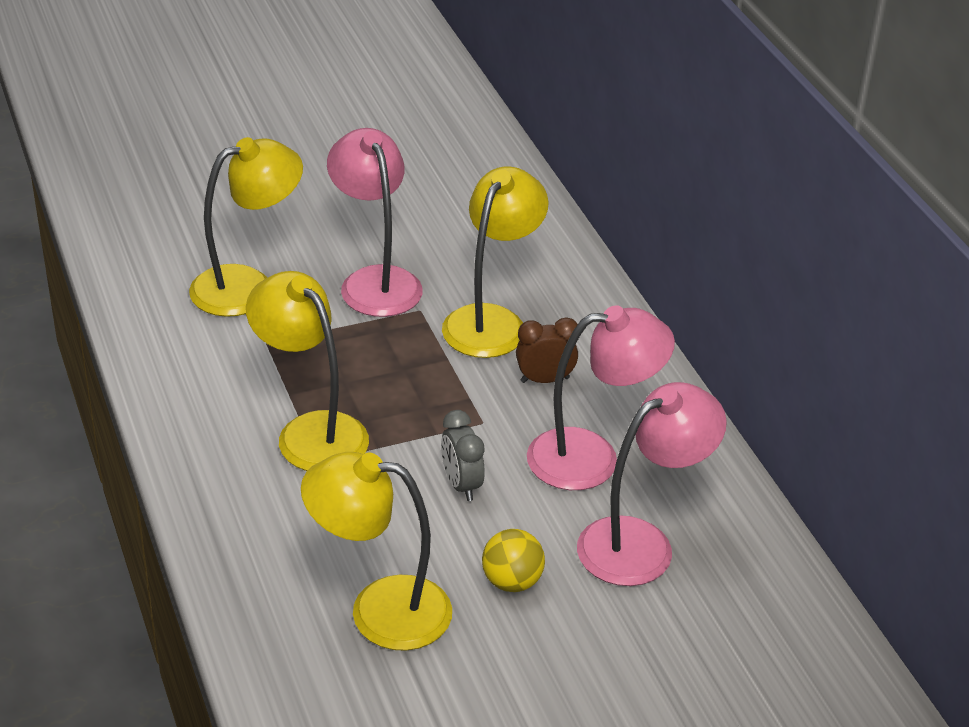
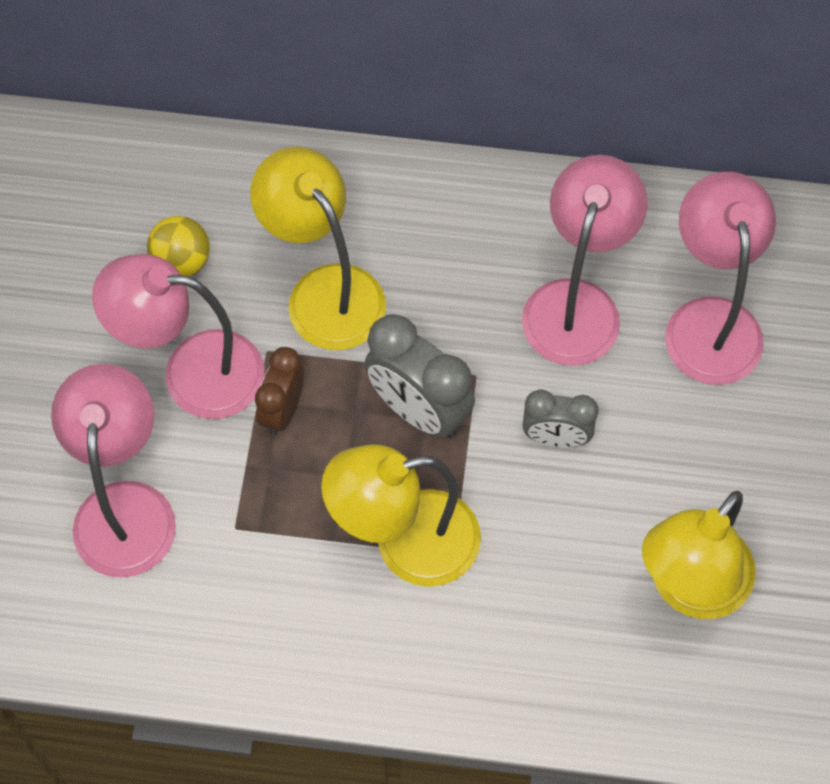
camera: 60 degrees left, 25 degrees up
yellow lamp [189,137,303,317] -> pink lamp [51,364,176,578]
yellow ball [482,529,545,592] -> yellow ball moved to [147,216,210,277]
brown clock [516,317,578,383] -> brown clock moved to [255,347,304,435]
none -> grey clock [364,314,475,438]

